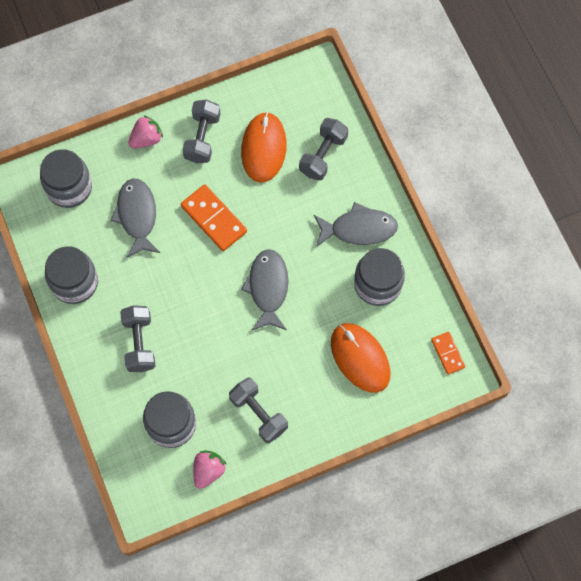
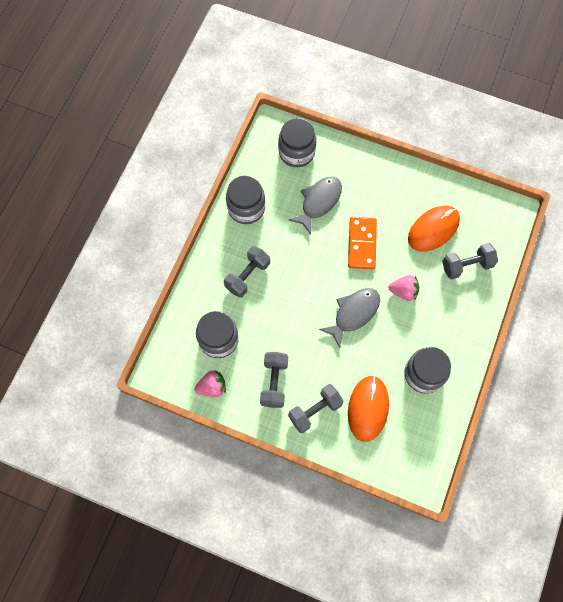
camera: 45 degrees right, 0 degrees up
pink strawberry [128,115,163,149] -> pink strawberry moved to [388,275,419,301]
grey dumbbell [183,100,221,163] -> grey dumbbell moved to [288,384,344,433]
grey fish [314,202,398,247] -> none
orange domino [431,332,465,375] -> none

